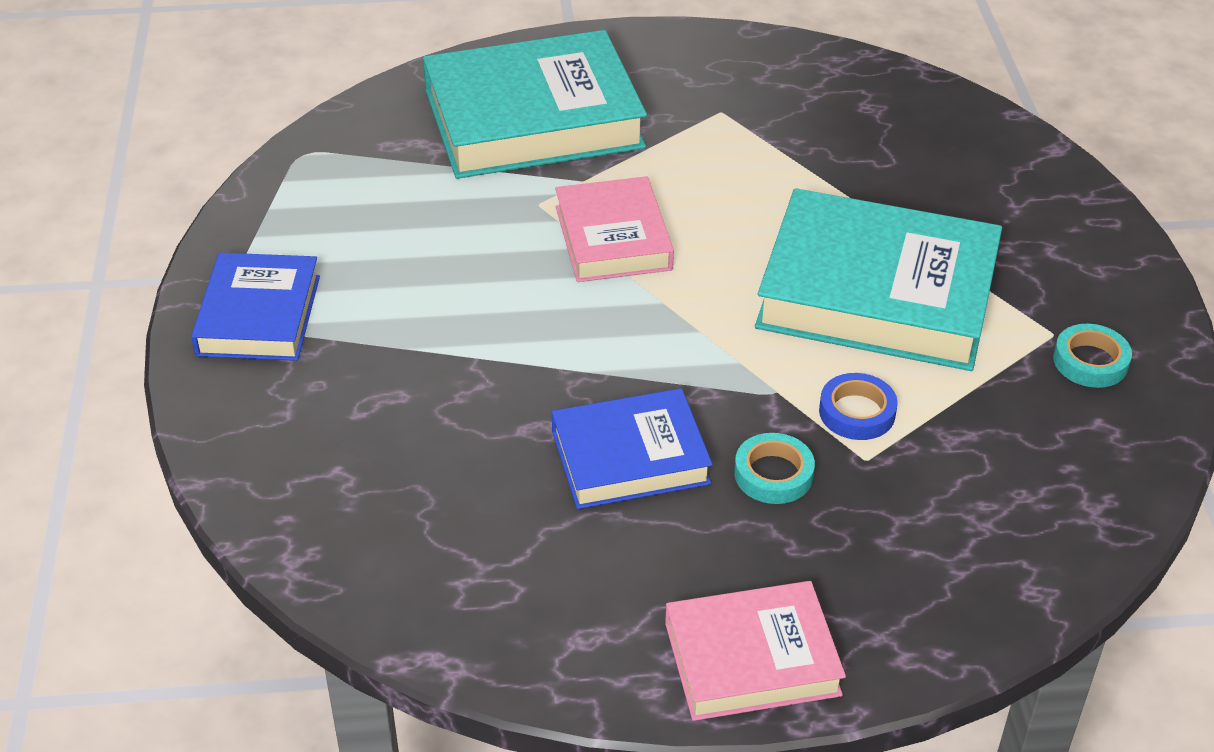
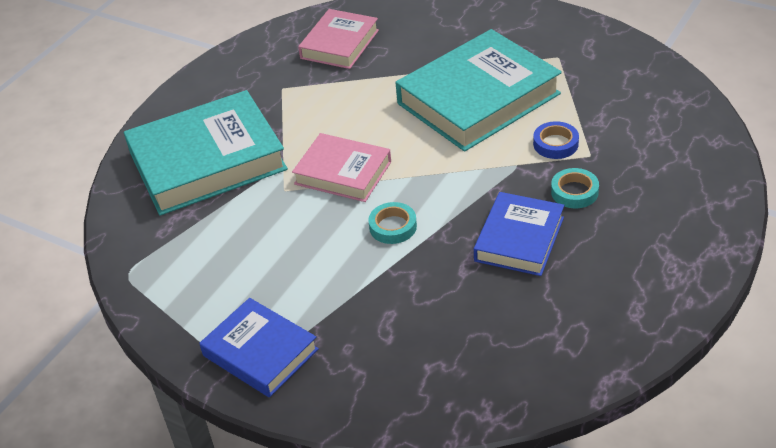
camera: 50 degrees left, 0 degrees up
turquoise book [423,30,647,179] -> turquoise book turned 45 degrees clockwise [124,90,288,216]
pink book [665,581,846,721] -> pink book moved to [298,9,379,69]
turquoise tape [1053,324,1132,388] -> turquoise tape moved to [368,202,417,244]

